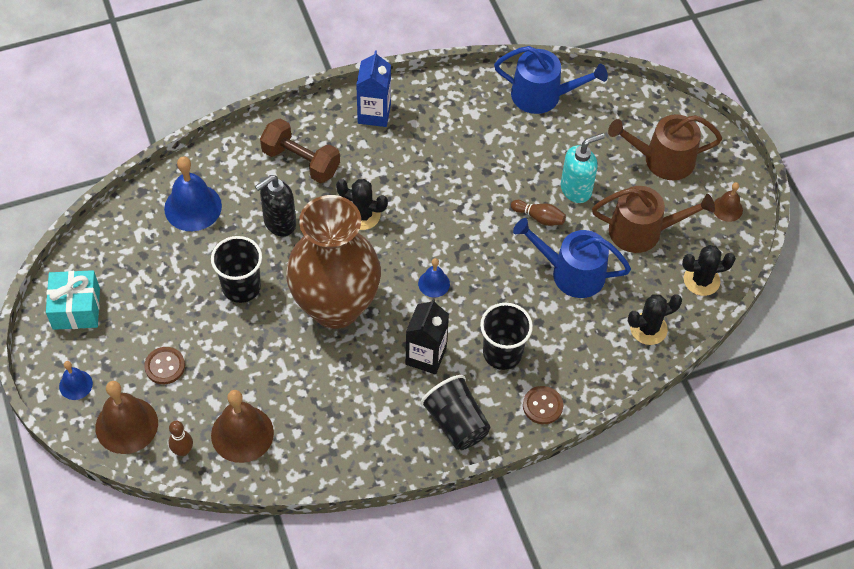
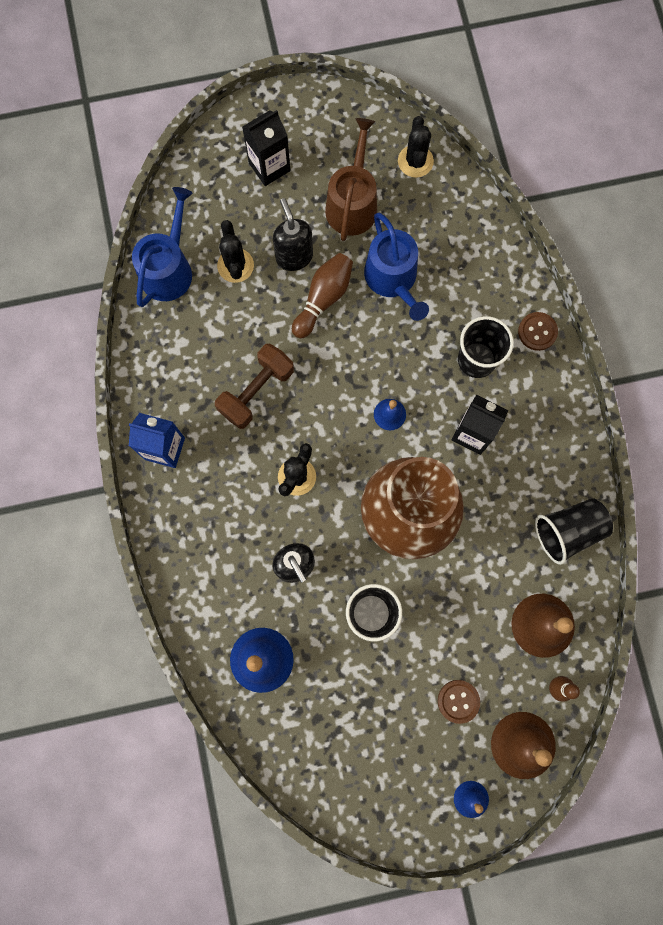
camera: 80 degrees left, 20 degrees up
turquoise gift [46,270,100,330] -> none
brown dumbbell [260,119,340,183] -> brown dumbbell moved to [215,343,294,429]
black cup [420,375,491,450] -> black cup moved to [535,498,613,565]
brown bowling pin [511,200,566,226] -> brown bowling pin [292,253,353,339], size x1.57
blue watering can [513,218,631,298] -> blue watering can turned 45 degrees counterclockwise [364,213,429,321]
turquoise soap dispenser [561,133,605,203] -> black soap dispenser [273,198,313,271]
brown watering can [608,114,722,180] -> black carton [242,110,291,186]
black cactus [628,294,682,345] -> black cactus moved to [217,220,254,283]
brown bell [713,182,743,222] -> none

